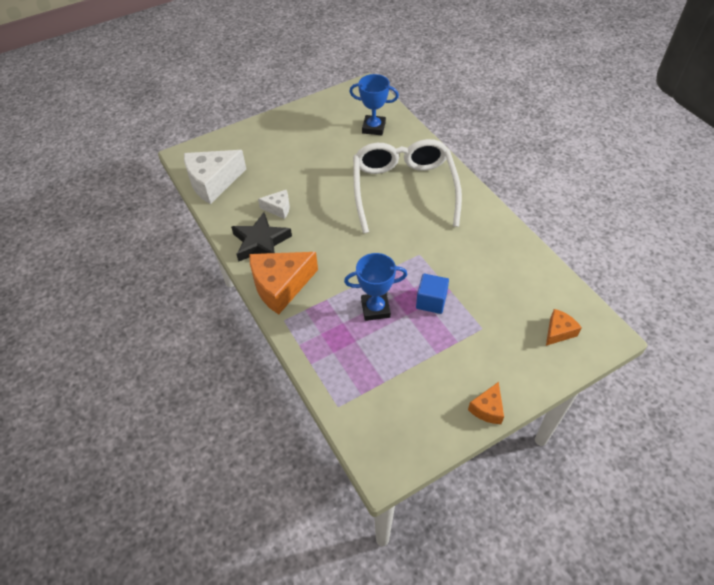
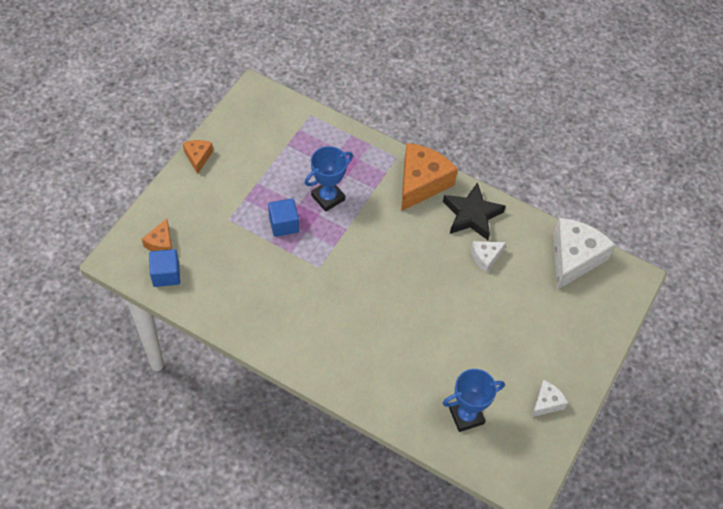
camera: 145 degrees right, 5 degrees up
white glasses [353,139,462,234] -> none
none -> blue cube [149,249,180,287]
none -> white cheese [531,380,568,417]

